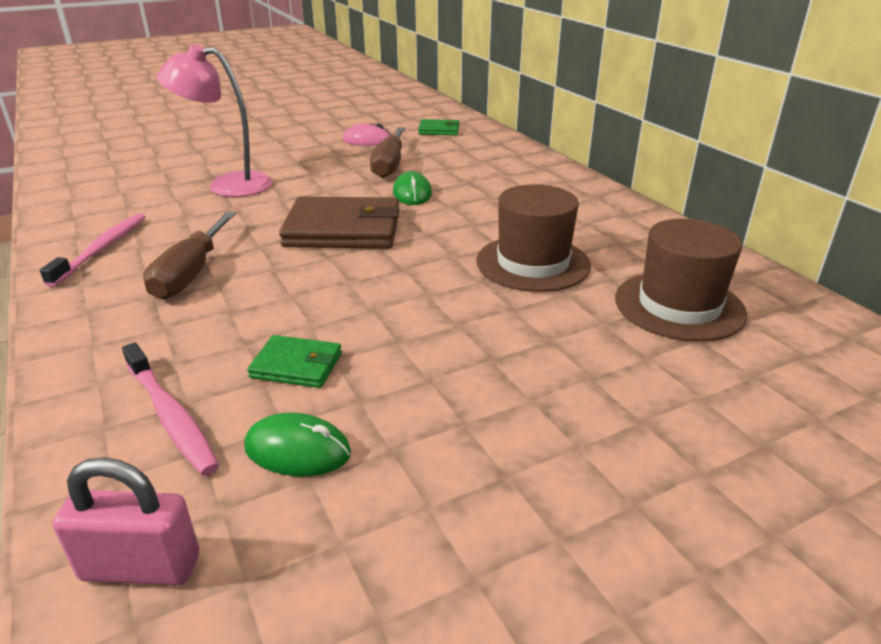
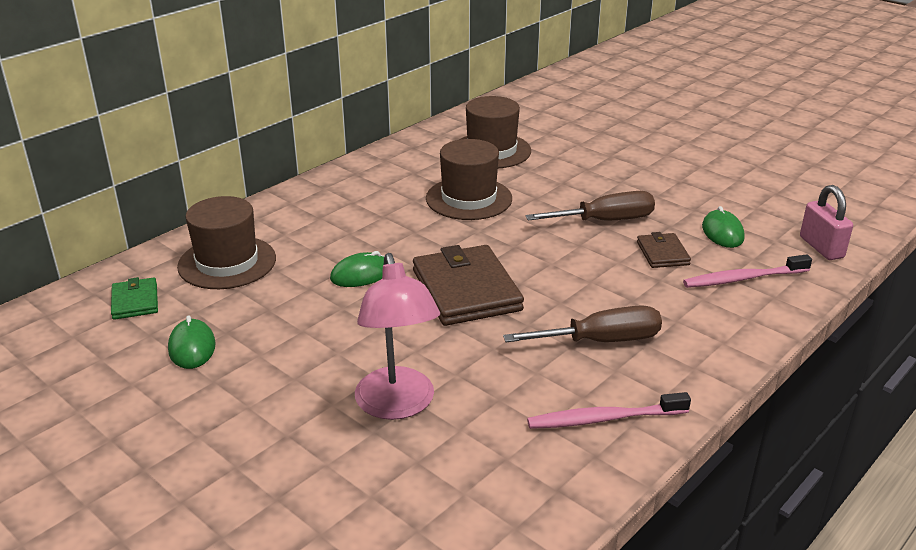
camera: 110 degrees left, 0 degrees up
pink toothbrush [122,343,219,476] -> pink toothbrush turned 135 degrees counterclockwise [683,254,812,288]
green wallet [247,335,342,388] -> brown wallet [637,232,691,268]
pink mouse [342,123,391,146] -> green mouse [168,315,216,369]
brown screwdriver [370,127,405,178] -> brown screwdriver moved to [525,191,655,221]
none -> brown hat [177,196,276,289]

